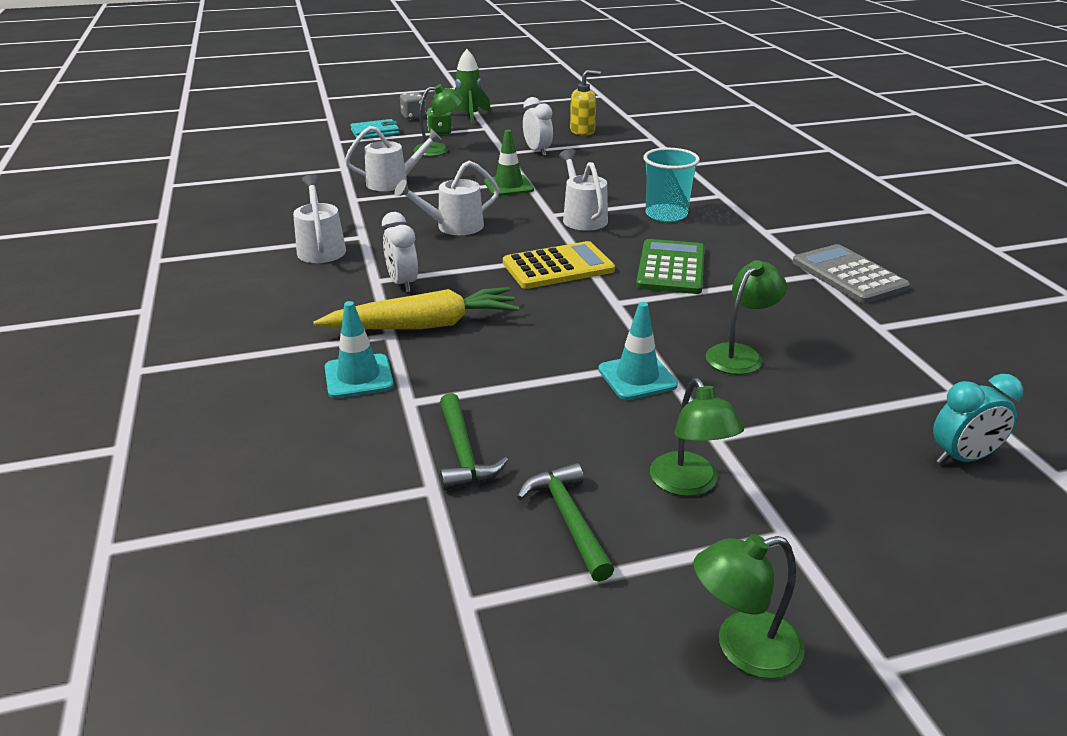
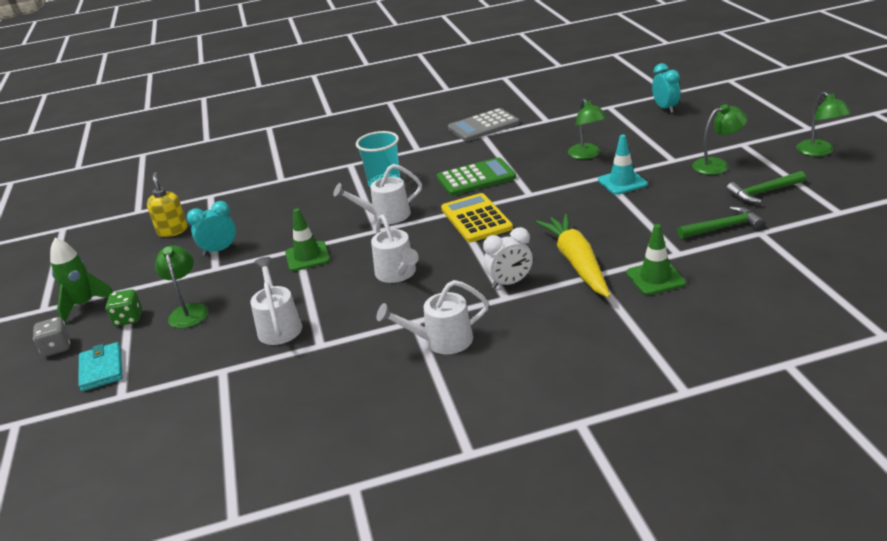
camera: 85 degrees left, 0 degrees up
turquoise traffic cone [325,301,394,398] -> green traffic cone [626,224,686,295]
white clock [523,97,553,156] -> turquoise clock [187,201,236,256]
green calculator [636,239,705,294] -> green calculator turned 150 degrees clockwise [437,157,516,196]
green lamp [706,260,787,375] -> green lamp turned 150 degrees counterclockwise [568,99,607,159]

